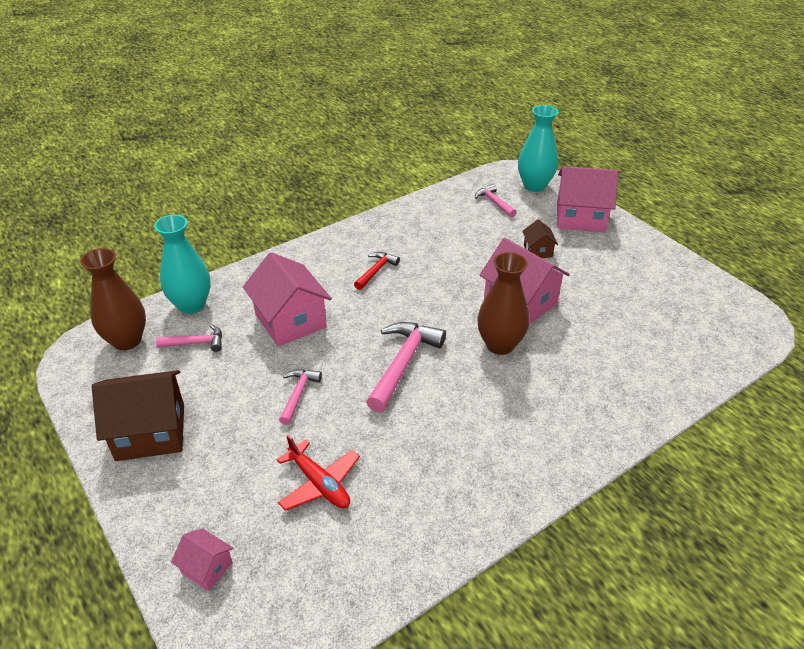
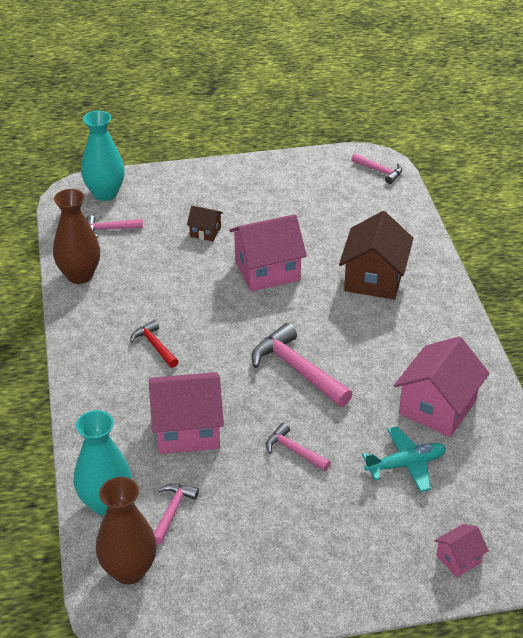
camera: 65 degrees left, 0 degrees up
brown house [92,370,184,461] -> brown house moved to [339,211,413,300]
red plane [277,435,360,511] -> turquoise plane [362,426,446,492]
brown vase [477,252,529,355] -> brown vase moved to [53,189,100,284]
pink house [557,166,618,232] -> pink house moved to [394,337,490,437]
none -> pink hammer [351,154,402,184]

